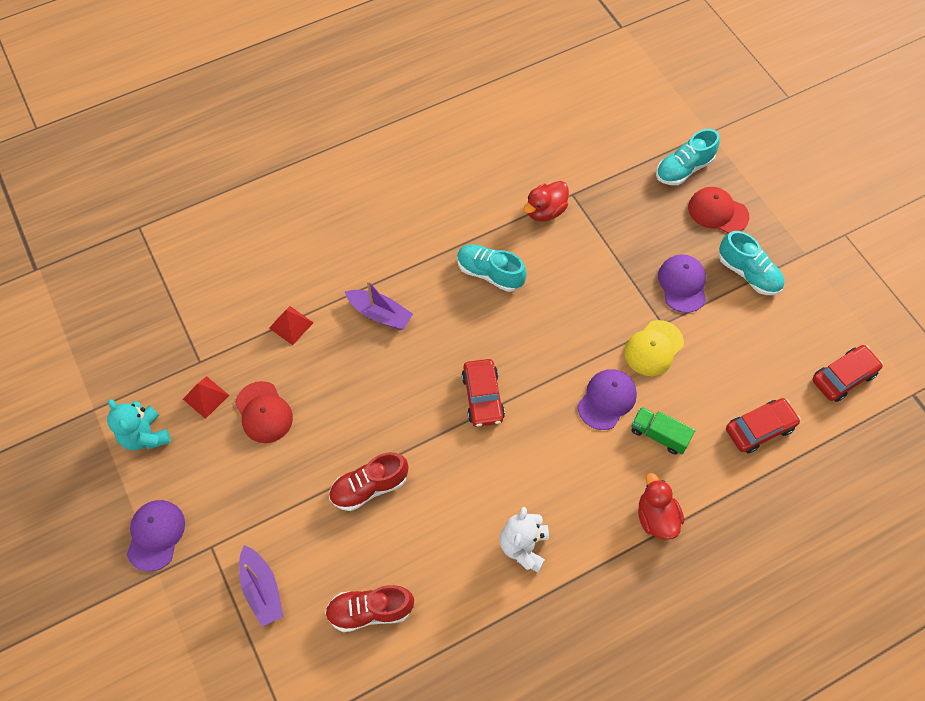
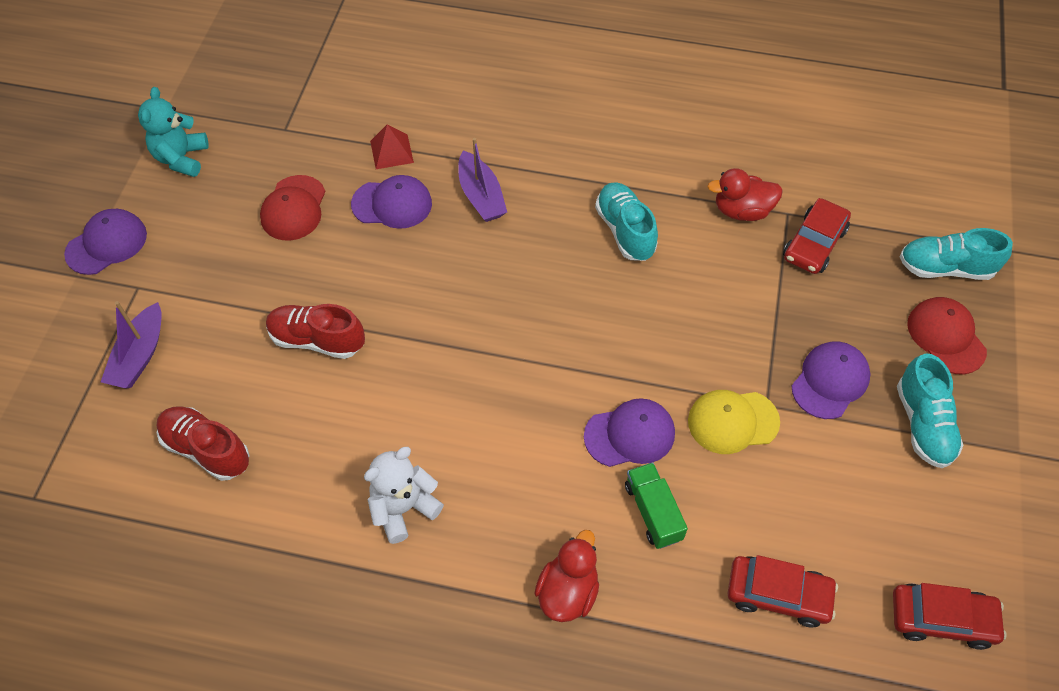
camera: 40 degrees right, 5 degrees down
red pyramid [183,376,229,419] -> none
red car [462,359,505,427] -> red car moved to [783,198,851,274]
none -> purple cap [351,175,432,229]

